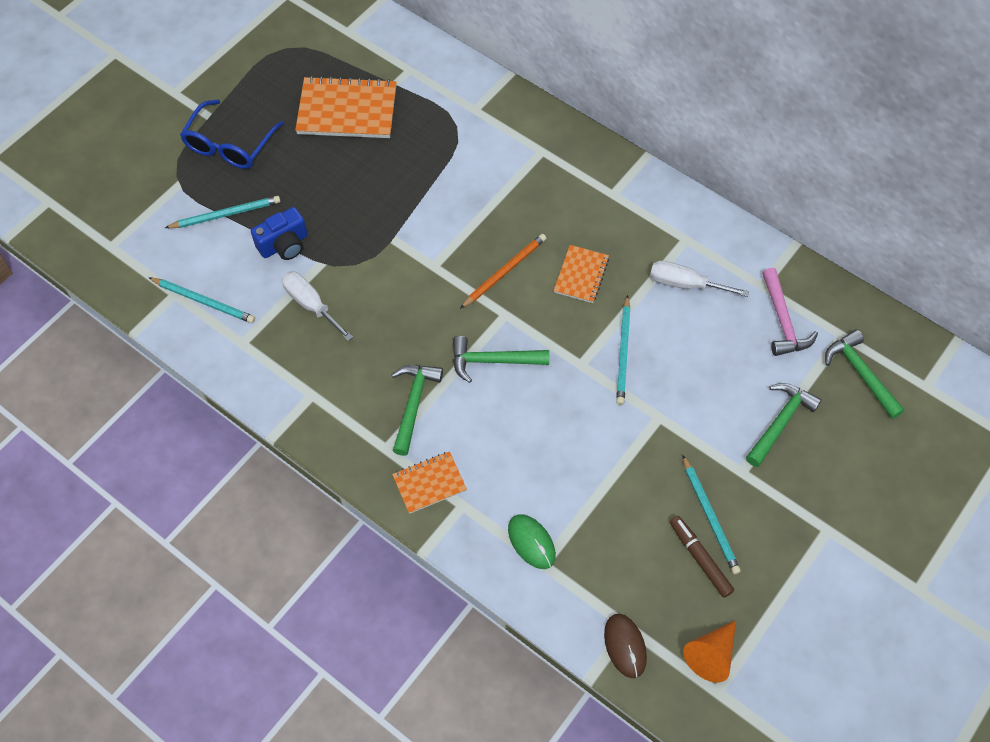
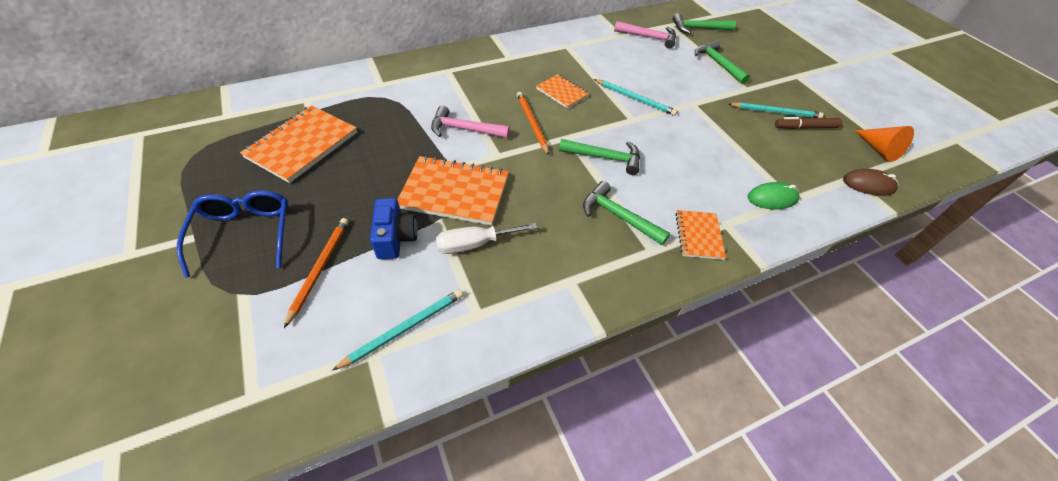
camera: 65 degrees left, 10 degrees down
turquoise pencil [165,196,280,228] -> orange pencil [284,218,348,328]
blue glasses [180,100,284,169] -> blue glasses turned 150 degrees counterclockwise [177,190,289,278]
green hammer [453,336,549,383] -> green hammer turned 105 degrees counterclockwise [559,139,640,175]
white screwdriver [650,261,749,297] -> none
none -> orange notebook [397,156,509,226]
none -> pink hammer [431,106,510,138]

